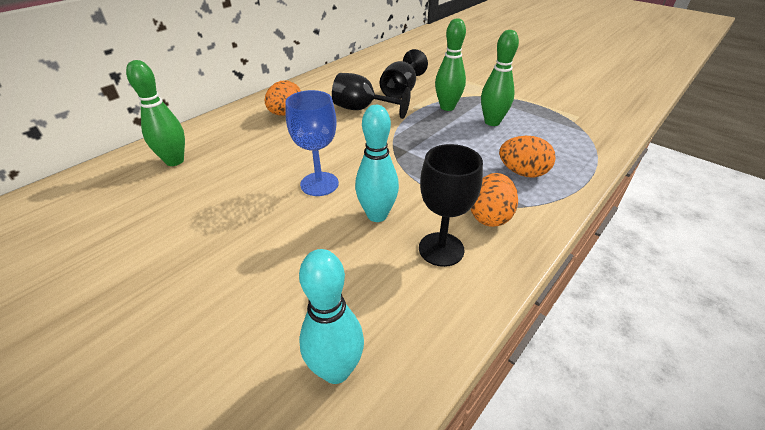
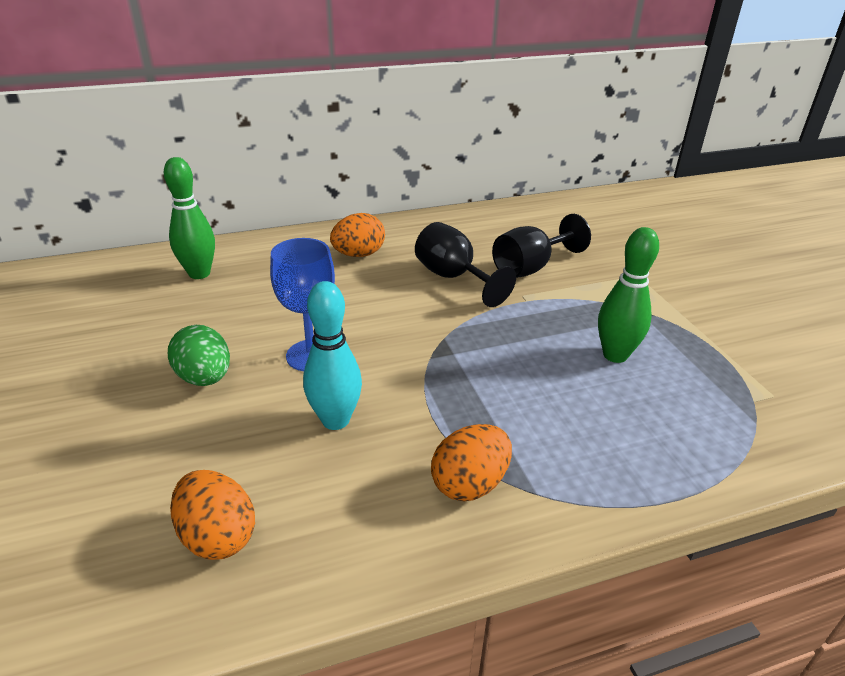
camera: 30 degrees right, 5 degrees down
turquoise bowling pin [299,249,364,384] -> none
black goblet [419,144,483,267] -> none
green bowling pin [435,18,466,111] -> none
orange egg [499,136,556,177] -> orange egg moved to [170,470,255,560]
none -> green egg [168,325,230,386]

